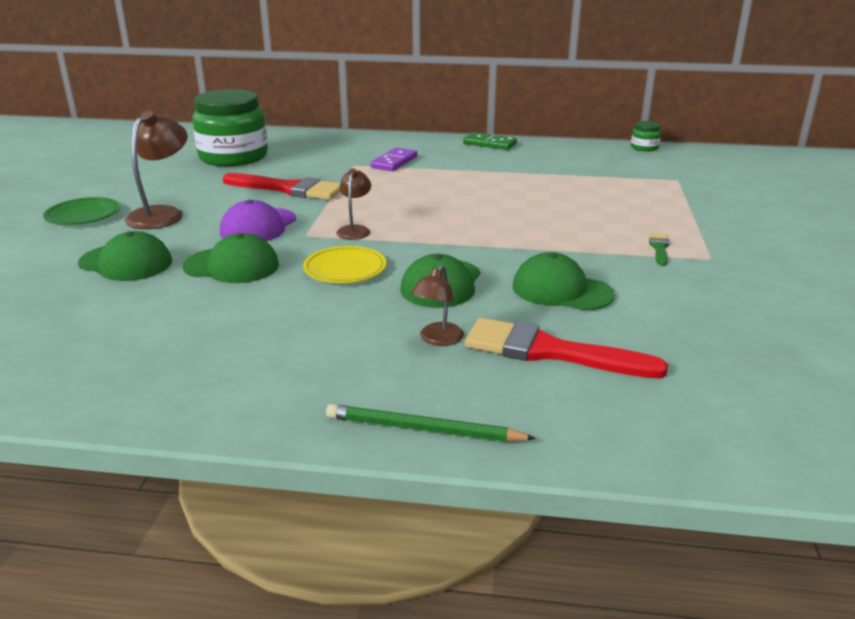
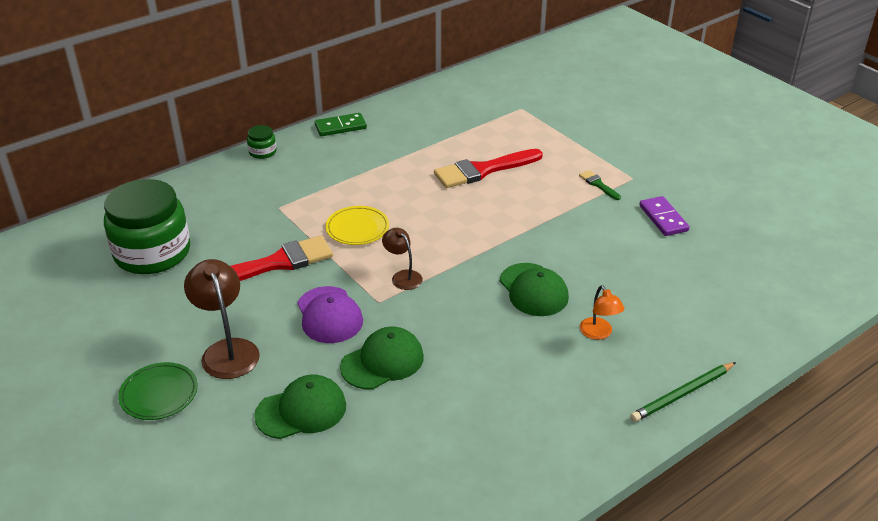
camera: 45 degrees left, 10 degrees up
yellow plate [303,246,386,283] -> yellow plate moved to [325,206,389,245]
purple domino [370,148,417,171] -> purple domino moved to [639,196,689,236]
brown lamp [411,265,464,346] -> orange lamp [580,285,625,340]
red brush [465,318,668,378] -> red brush moved to [434,149,543,188]
green cap [513,252,615,311] -> none
green jar [631,121,661,152] -> green jar moved to [247,125,276,159]

